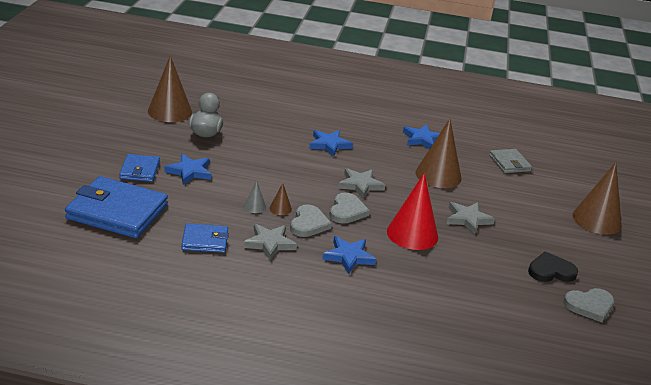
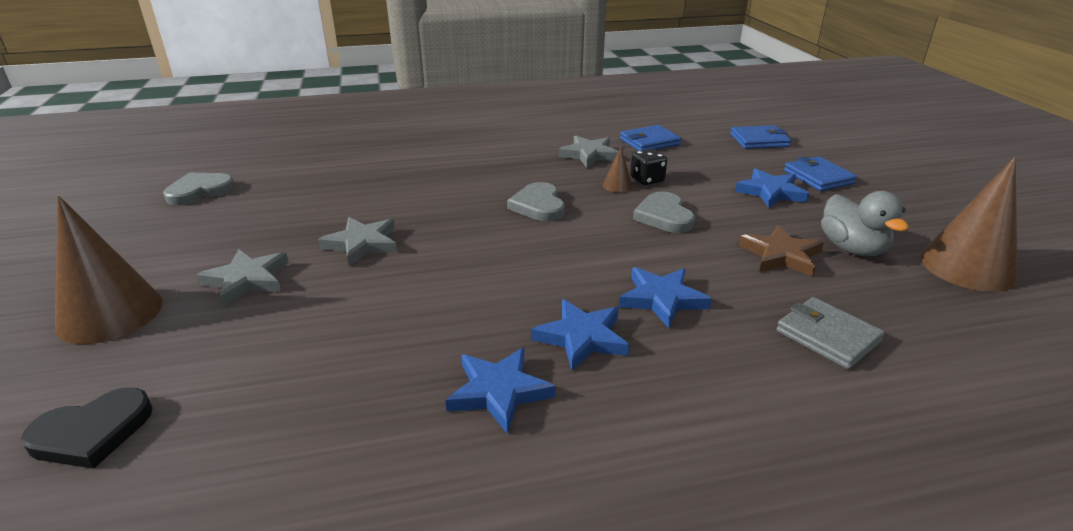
camera: 160 degrees right, 0 degrees up
blue wallet [65,176,168,238] -> blue wallet [730,125,791,149], size x0.53
grey cone [244,181,266,213] -> black dice [630,149,667,185]
grey heart [290,204,332,237] -> grey heart moved to [633,192,695,233]
blue star [322,236,376,274] -> blue star moved to [531,299,629,371]
grey star [338,168,385,199] -> grey star moved to [197,249,289,307]
red cone [387,173,438,250] -> none
brown cone [415,119,462,188] -> none
grey wallet [489,149,532,173] -> grey wallet moved to [777,297,885,369]
black heart [528,252,578,282] -> black heart moved to [21,387,153,469]
none -> brown star [739,225,823,277]

